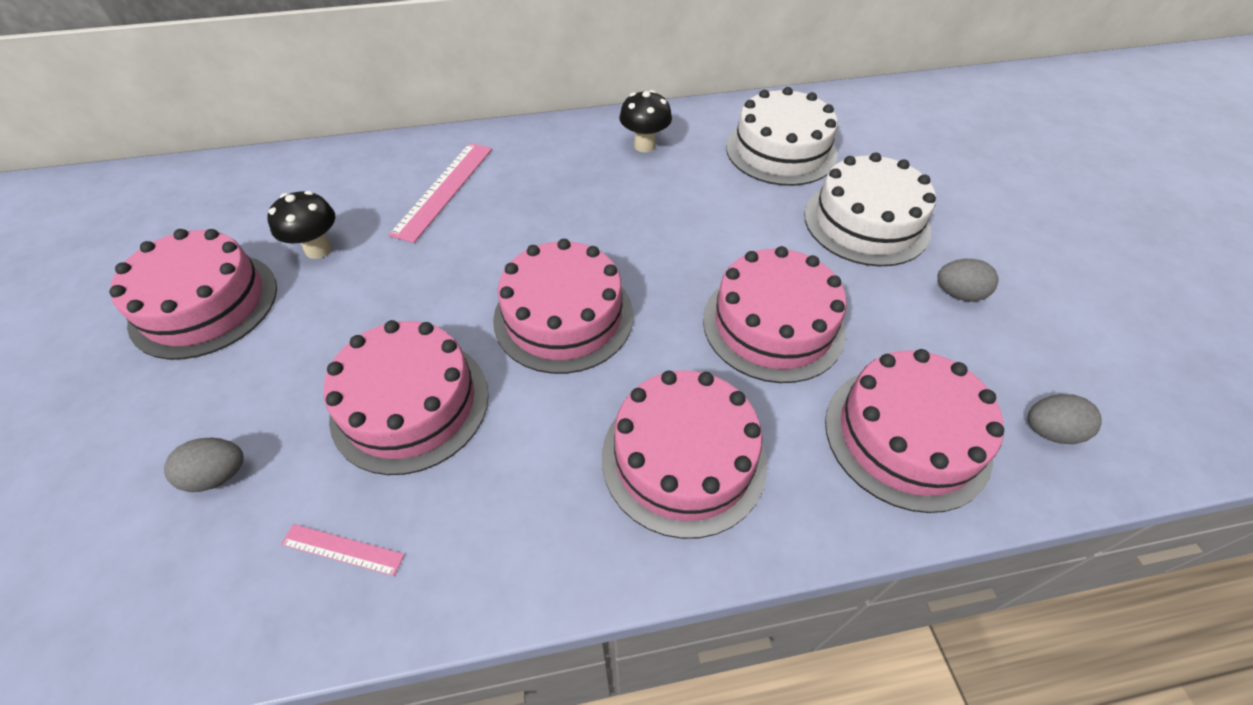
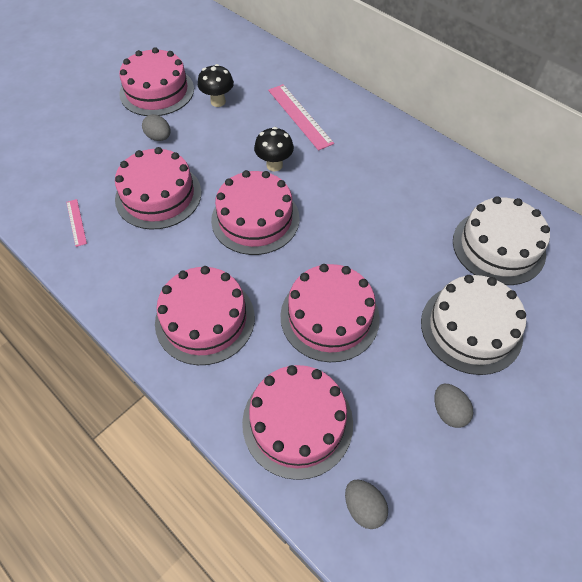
camera: 55 degrees right, 5 degrees up
grey egg [164,438,243,492] -> grey egg moved to [142,114,171,141]
pink ruler [389,143,492,243] -> pink ruler turned 75 degrees clockwise [268,84,334,151]
black mushroom [619,90,672,152] -> black mushroom moved to [254,127,294,171]

